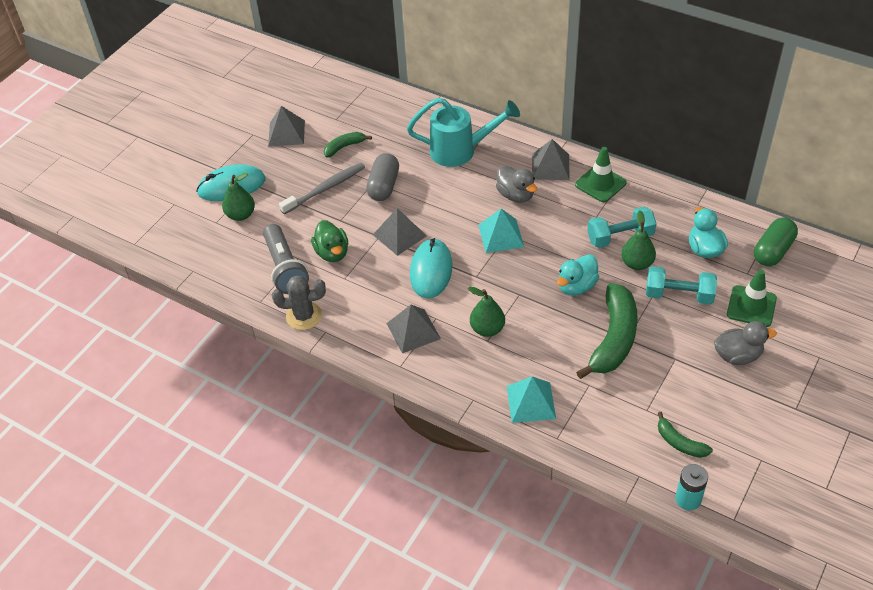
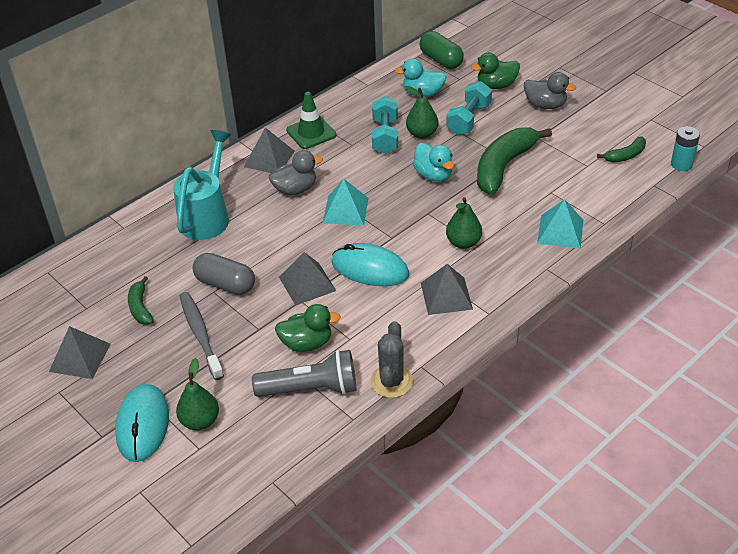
camera: 75 degrees left, 5 degrees down
green banana [576,283,638,379] -> green banana turned 90 degrees counterclockwise [477,127,552,195]
grey duck [714,321,777,365] -> grey duck turned 105 degrees clockwise [524,72,576,109]
green traffic cone [727,270,777,327] -> green duck [471,53,520,89]

